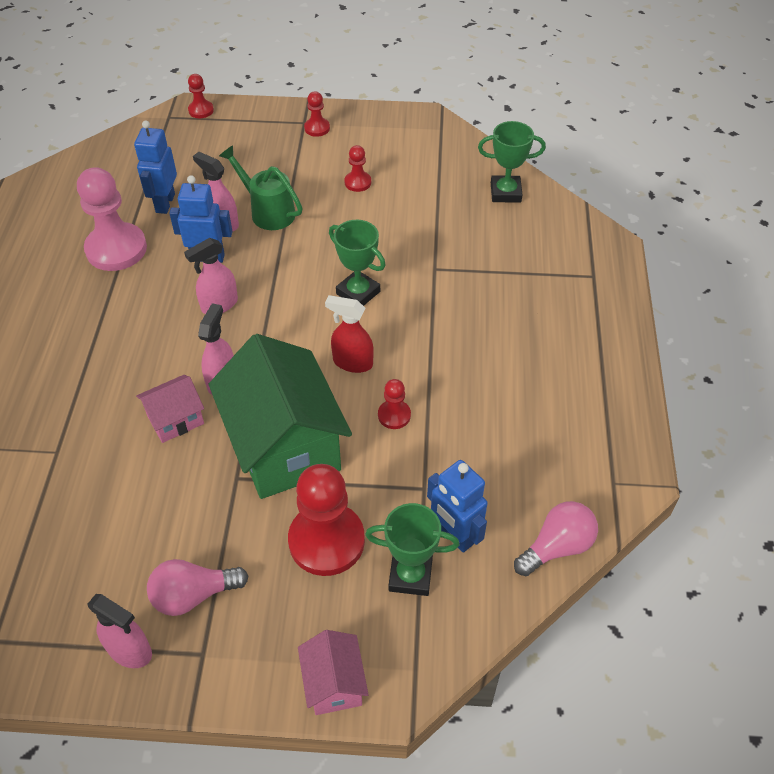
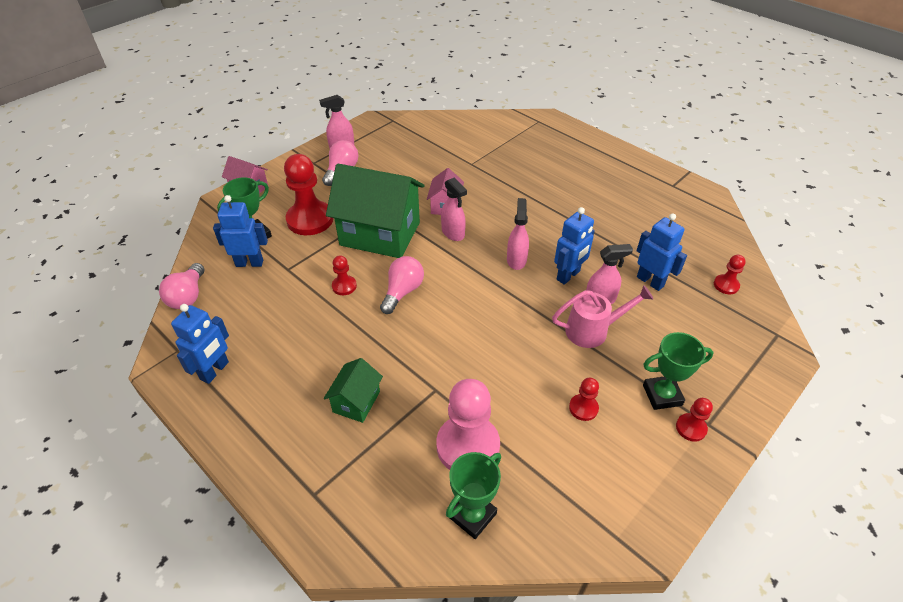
camera: 130 degrees right, 5 degrees down
pink pawn [77,167,147,271] -> pink pawn moved to [436,379,500,470]
red pawn [188,74,214,118] -> red pawn moved to [714,255,746,294]
green watering can [219,145,303,230] -> pink watering can [552,285,653,348]
red spray bottle [325,295,374,373] -> pink light bulb [380,256,424,314]
green trophy [329,220,386,306] -> green trophy moved to [643,332,714,410]
none -> blue robot [171,304,229,384]
none -> green house [324,358,383,423]

